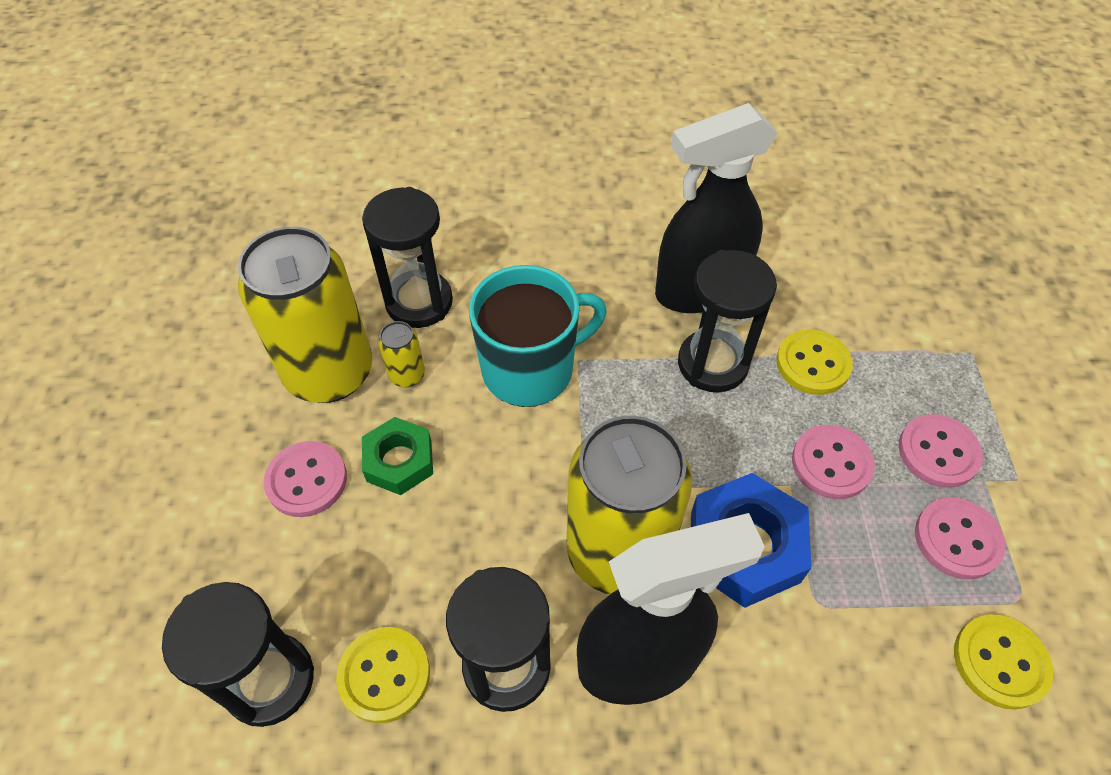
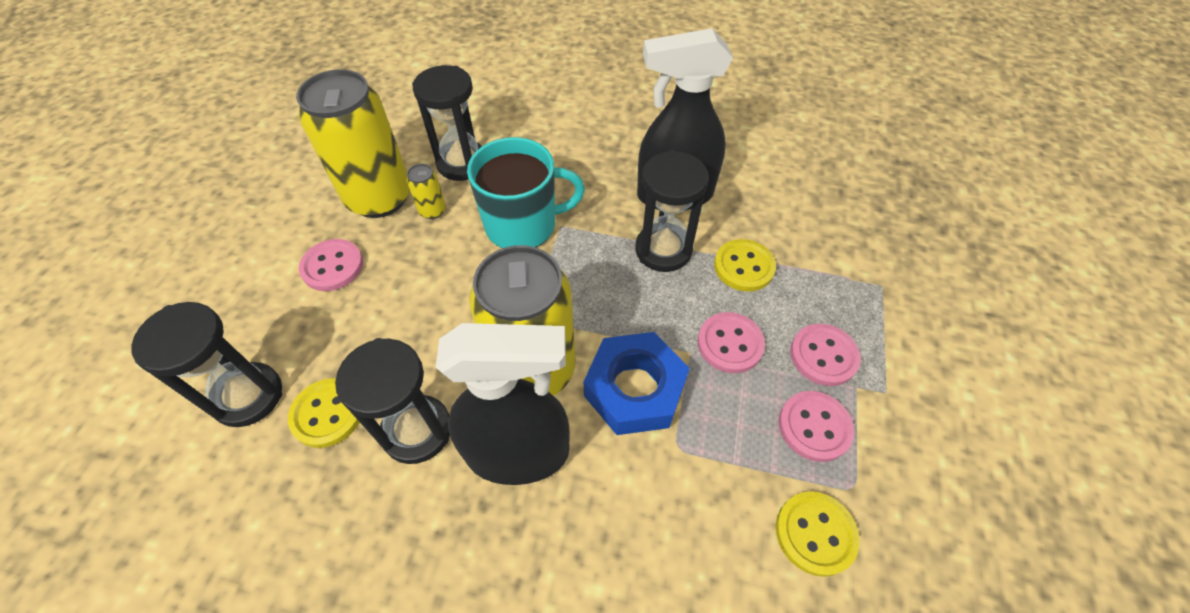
camera: 15 degrees right, 0 degrees up
green nut [362,417,433,495] -> none

